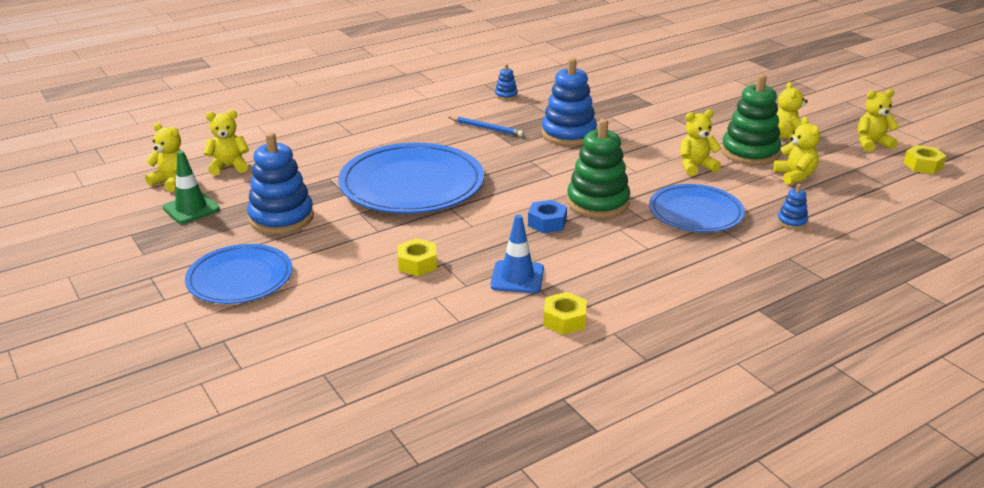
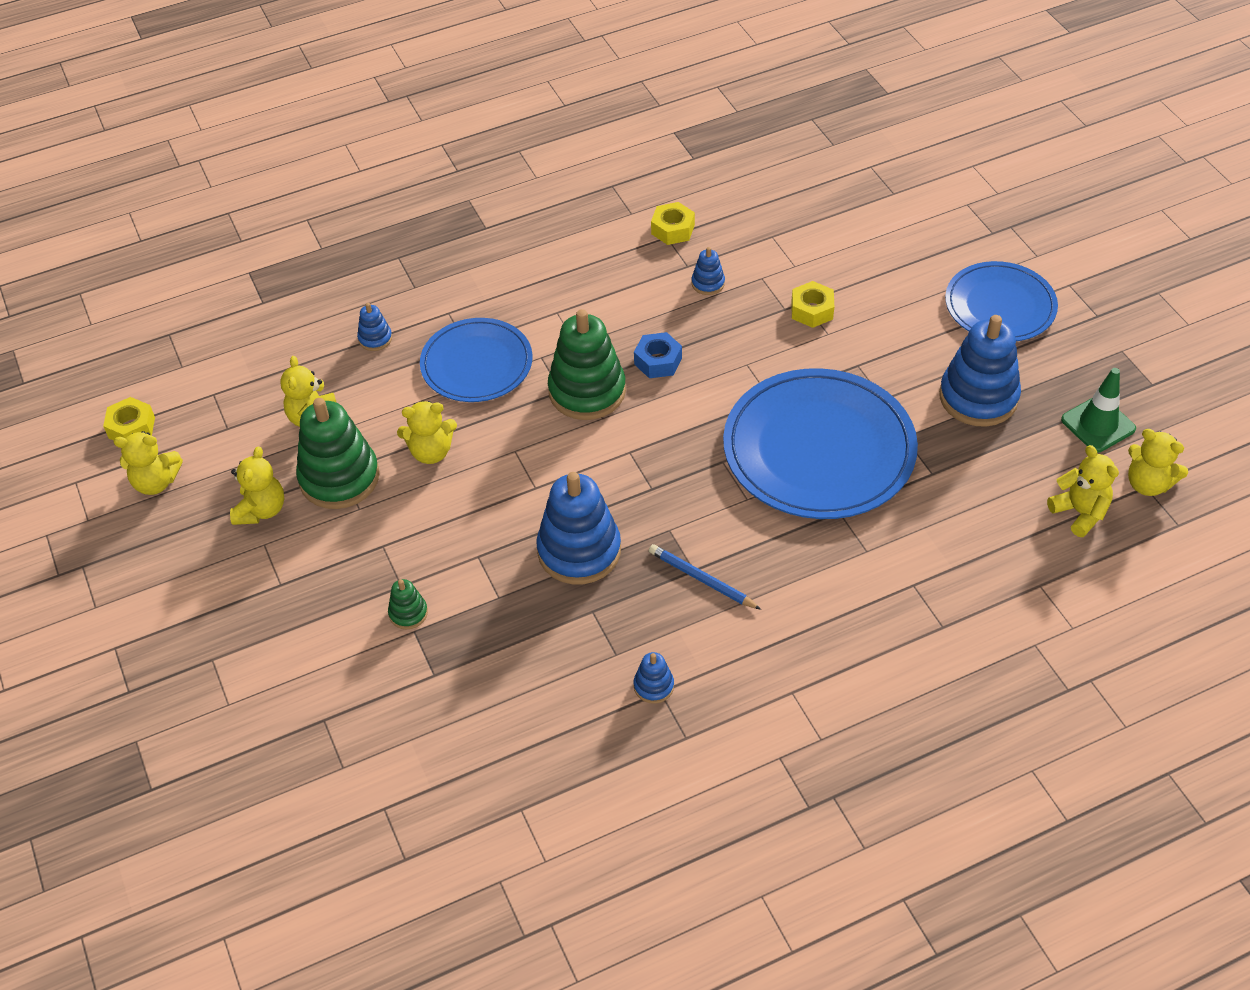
camera: 170 degrees left, 20 degrees up
yellow teddy bear [203,110,249,175] -> yellow teddy bear turned 120 degrees counterclockwise [1047,445,1119,537]
blue traffic cone [490,215,544,293] -> blue stacking toy [692,247,725,295]
none -> green stacking toy [388,579,428,629]

